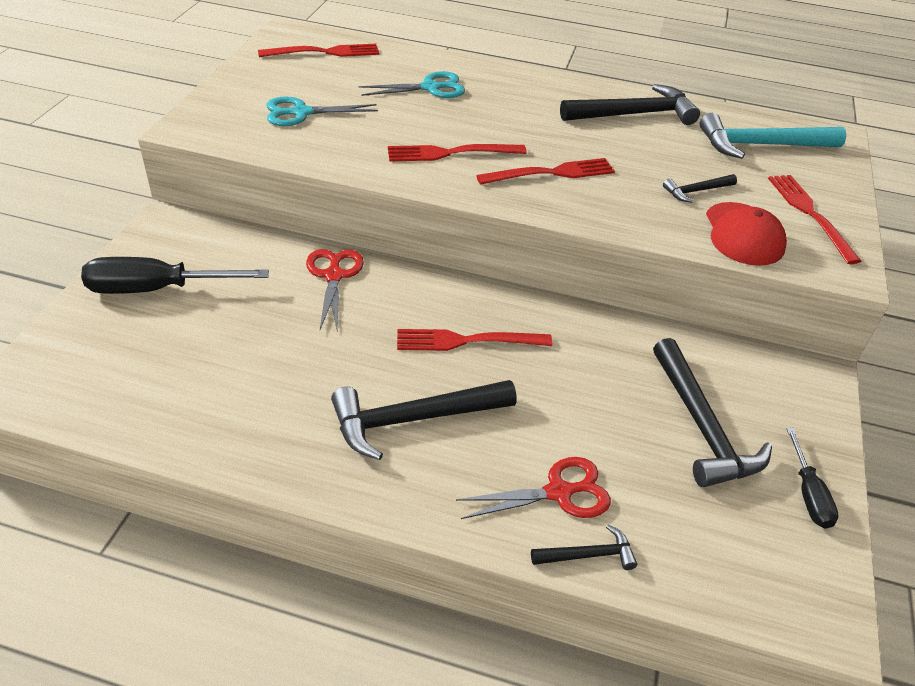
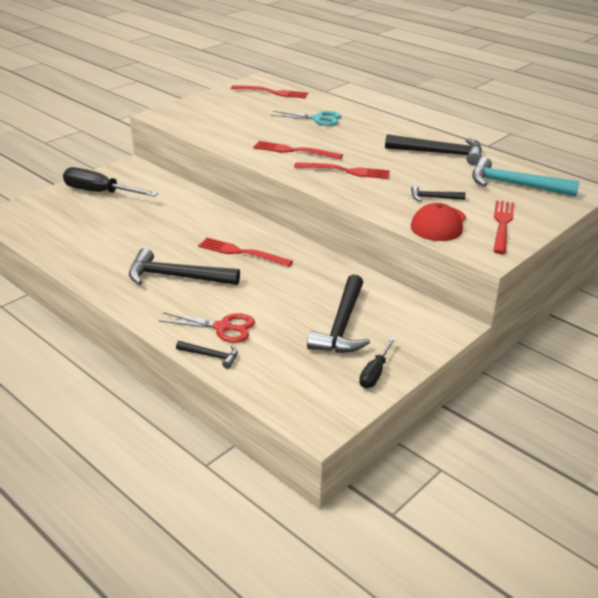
camera: 30 degrees right, 10 degrees down
turquoise scissors [266,96,378,126] -> none
red scissors [306,249,364,329] -> none

